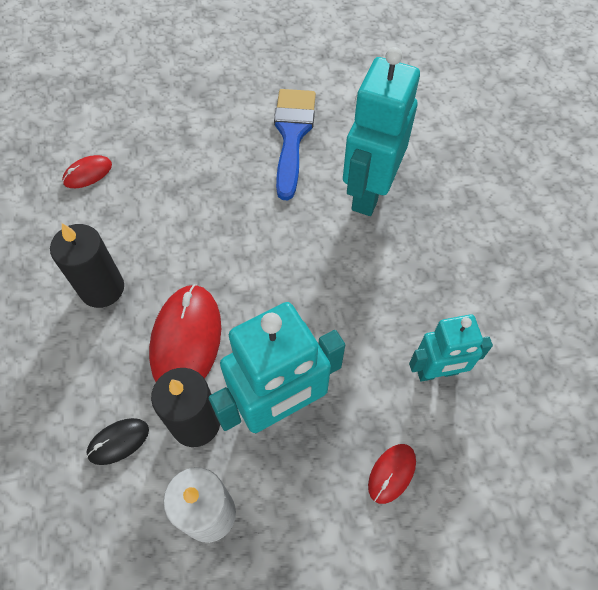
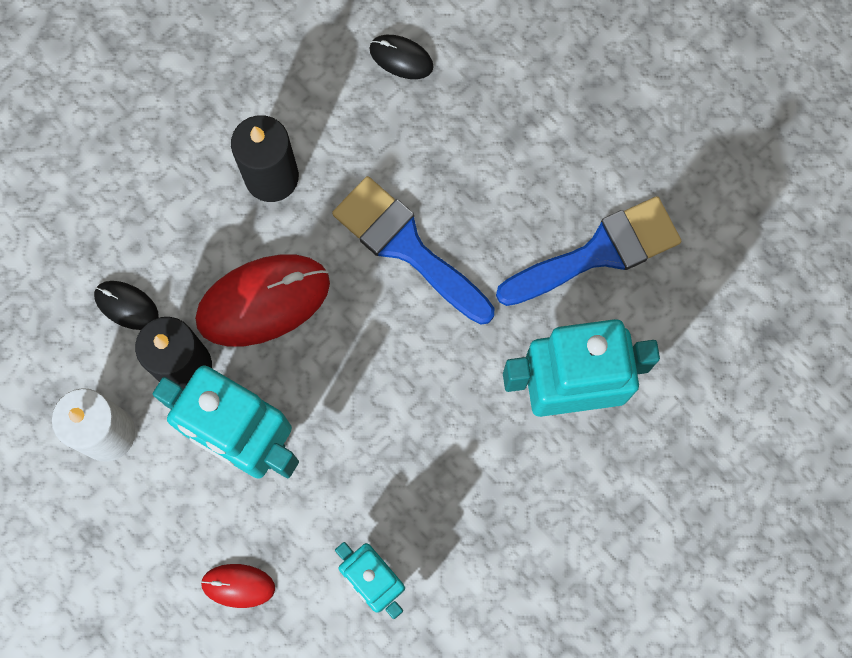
camera: 60 degrees right, 15 degrees up
red mouse [62,155,112,188] -> black mouse [369,35,434,79]
none -> blue brush [332,176,494,325]

